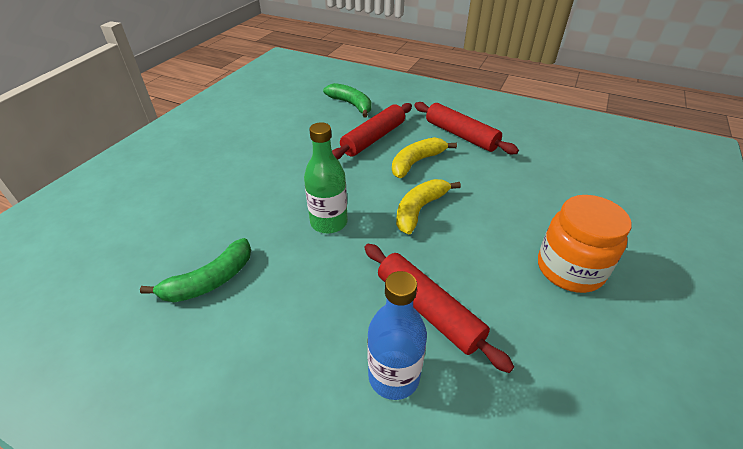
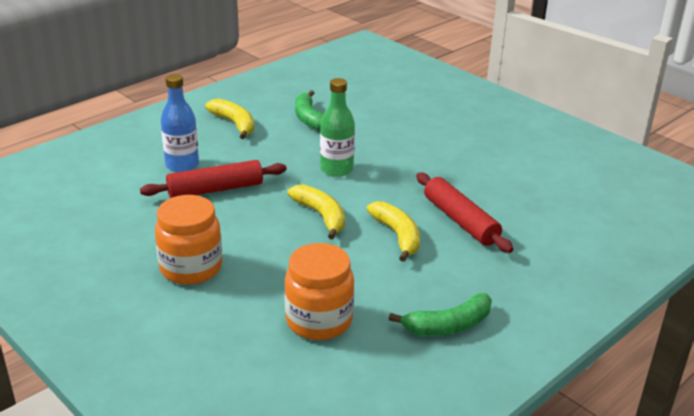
camera: 110 degrees right, 10 degrees down
green banana [323,83,371,118] -> green banana moved to [389,293,492,336]
red rolling pin [414,102,519,154] -> none
none -> yellow banana [205,99,254,139]
none -> orange jar [284,243,354,340]

